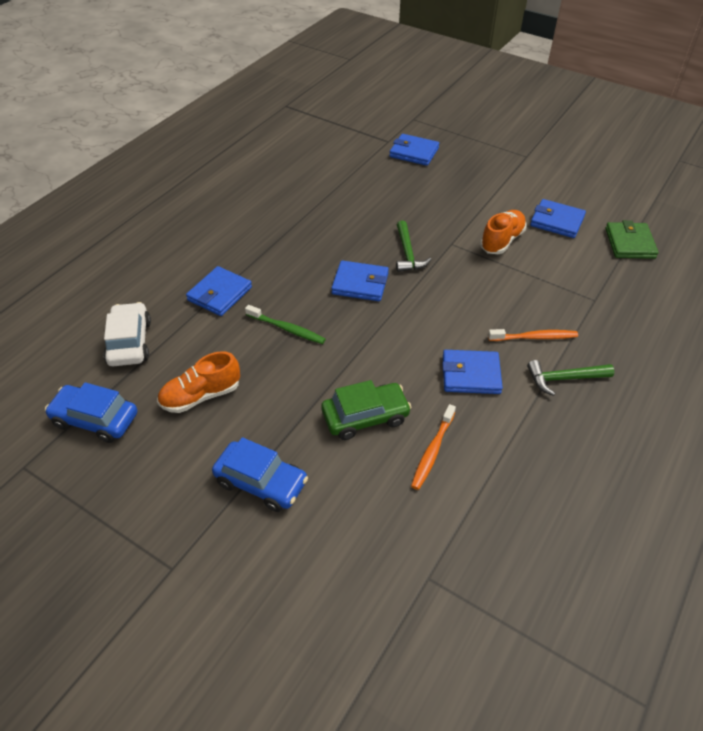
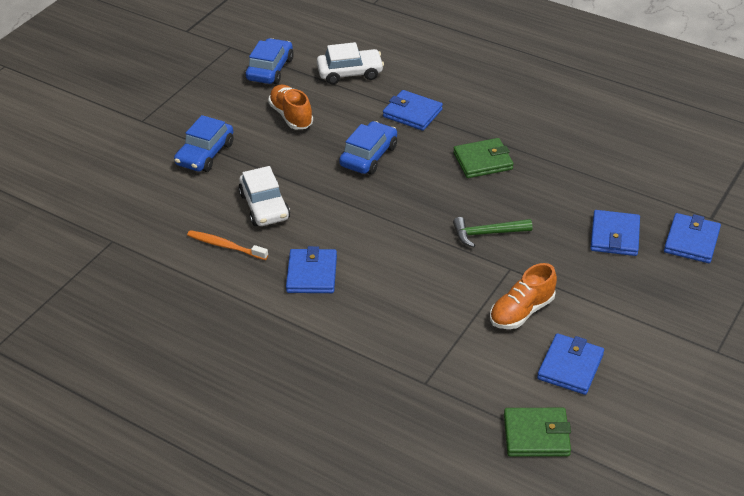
camera: 90 degrees right, 5 degrees down
green toothbrush [245,305,326,344] -> blue car [339,121,397,175]
green car [321,380,412,440] -> white car [238,166,290,226]
blue wallet [331,260,389,301] -> blue wallet moved to [590,210,640,256]
orange shoe [480,210,527,254] -> orange shoe turned 105 degrees clockwise [490,263,557,329]
orange toothbrush [488,329,578,341] -> none
green hammer [527,360,614,396] -> none
none -> green wallet [453,138,514,178]

